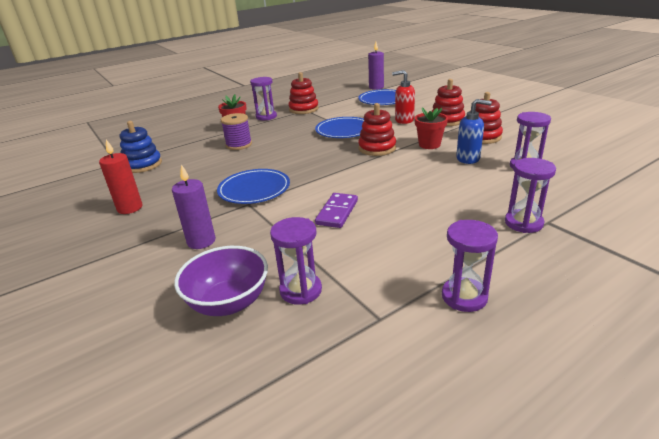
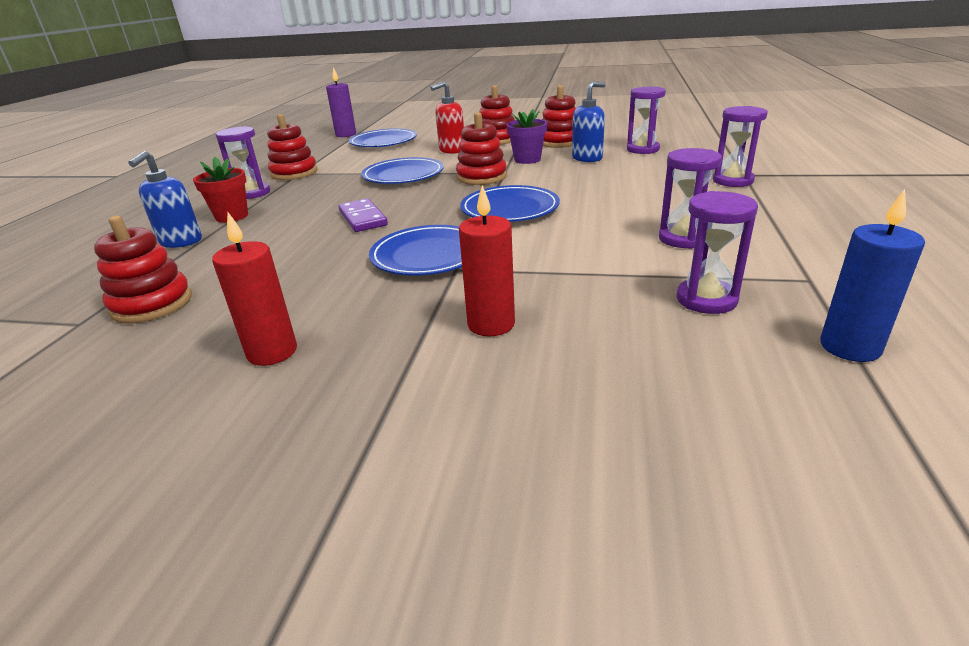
camera: 45 degrees left, 0 degrees up
blue stacking toy [120,121,162,173] -> red stacking toy [94,216,192,323]
purple candle [172,164,216,249] -> red candle [459,185,515,337]
purple bowl [174,246,268,316] -> none
purple spool [221,113,252,150] -> none
purple domino [315,193,358,228] -> purple domino moved to [338,198,388,232]
red flower pot [415,108,448,149] -> purple flower pot [506,109,547,164]
purple hourglass [442,220,498,312] -> purple hourglass moved to [659,148,722,249]
none -> blue soap dispenser [128,151,202,248]
none -> blue plate [460,185,560,222]
none -> blue candle [820,189,925,362]

